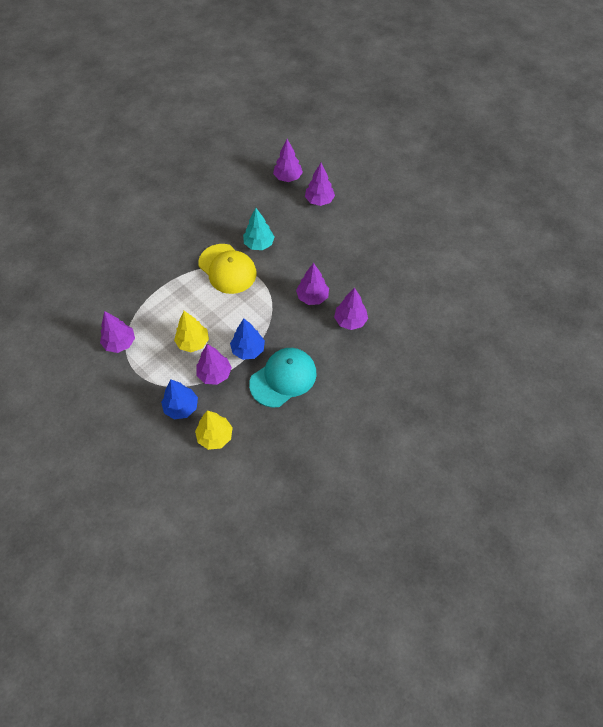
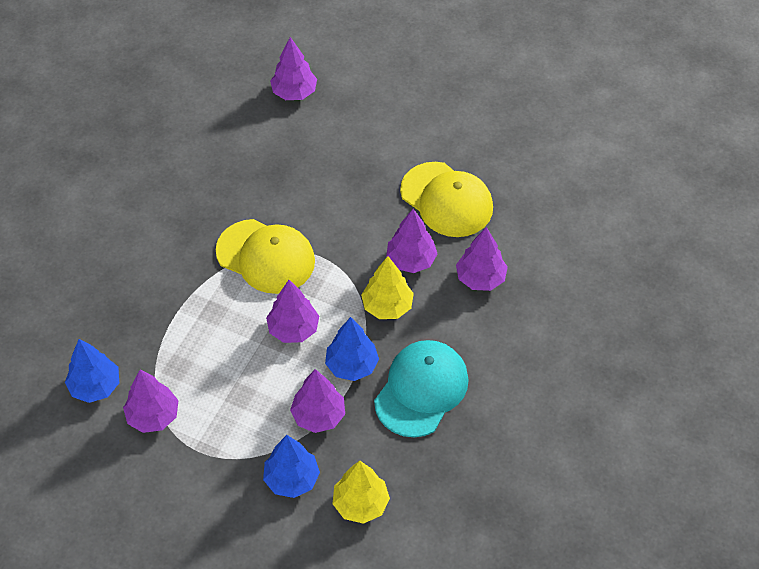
camera: 20 degrees left, 5 degrees down
yellow tree [174,311,209,352] -> yellow tree moved to [361,256,414,319]
turquoise tree [243,208,274,250] -> none
purple tree [305,163,335,206] -> purple tree moved to [266,280,319,343]
none -> blue tree [65,339,119,403]
none -> yellow cap [400,162,493,237]

